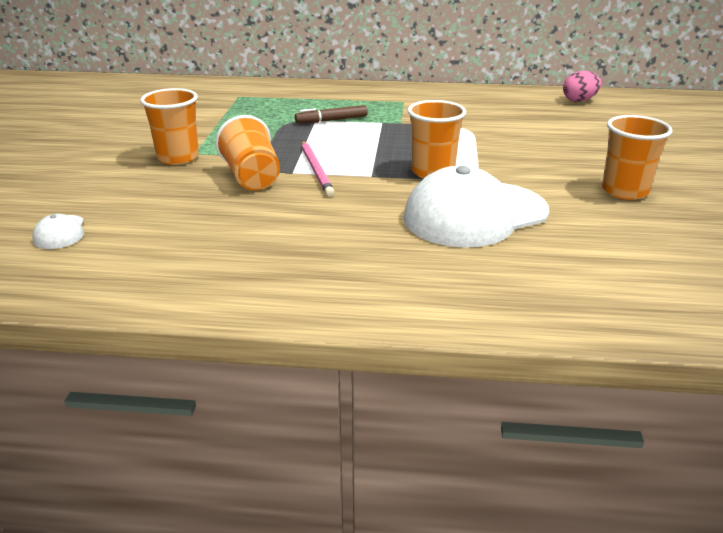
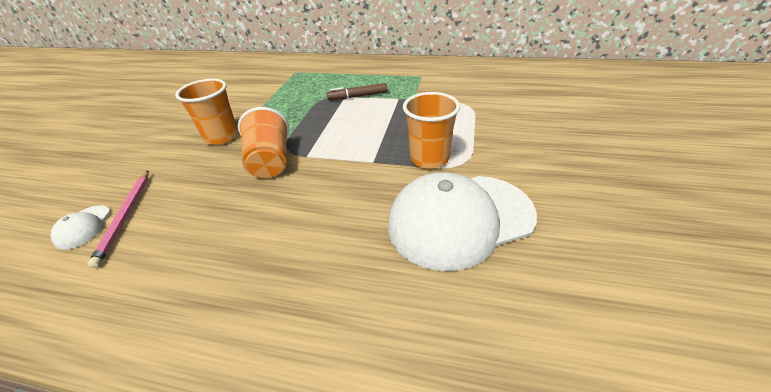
camera: 10 degrees right, 10 degrees up
pink pencil [302,141,335,197] -> pink pencil moved to [87,171,149,268]
pink egg [563,71,601,102] -> none
orange cup [602,115,673,200] -> none

